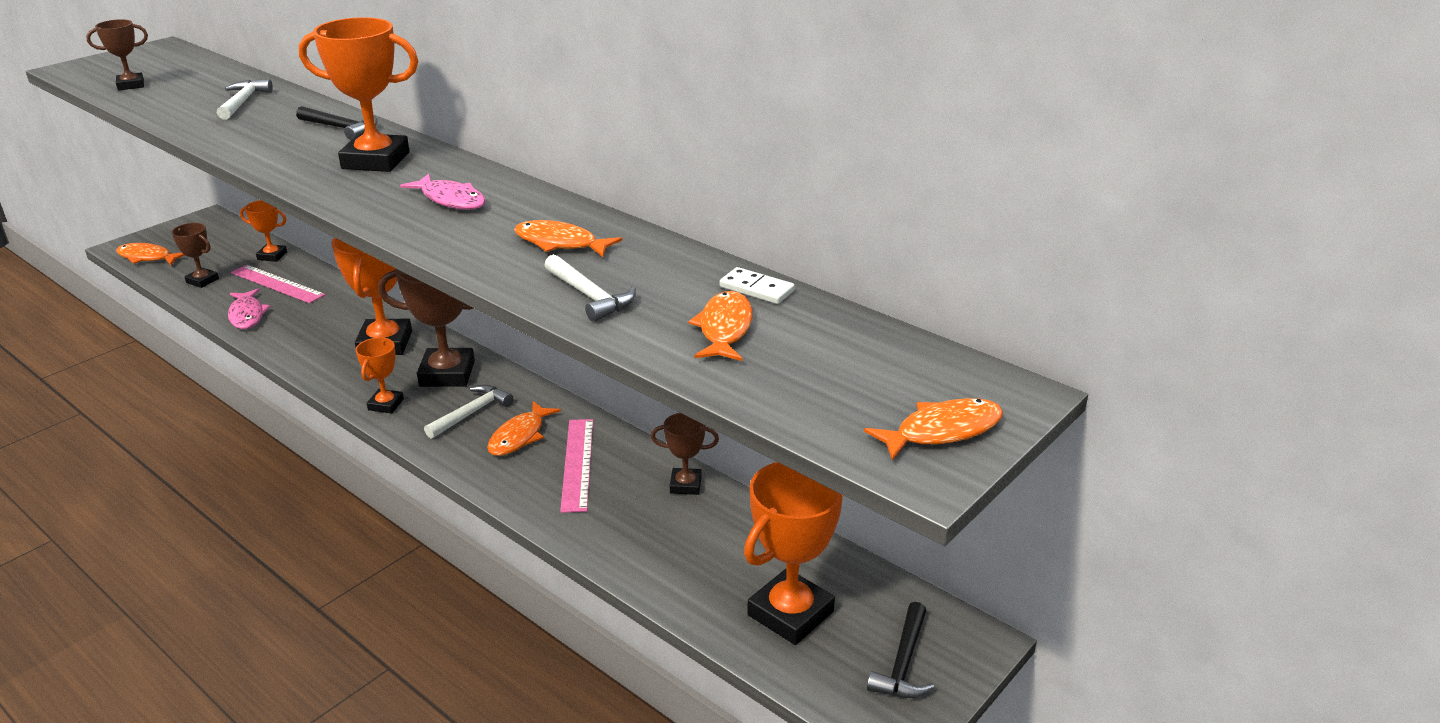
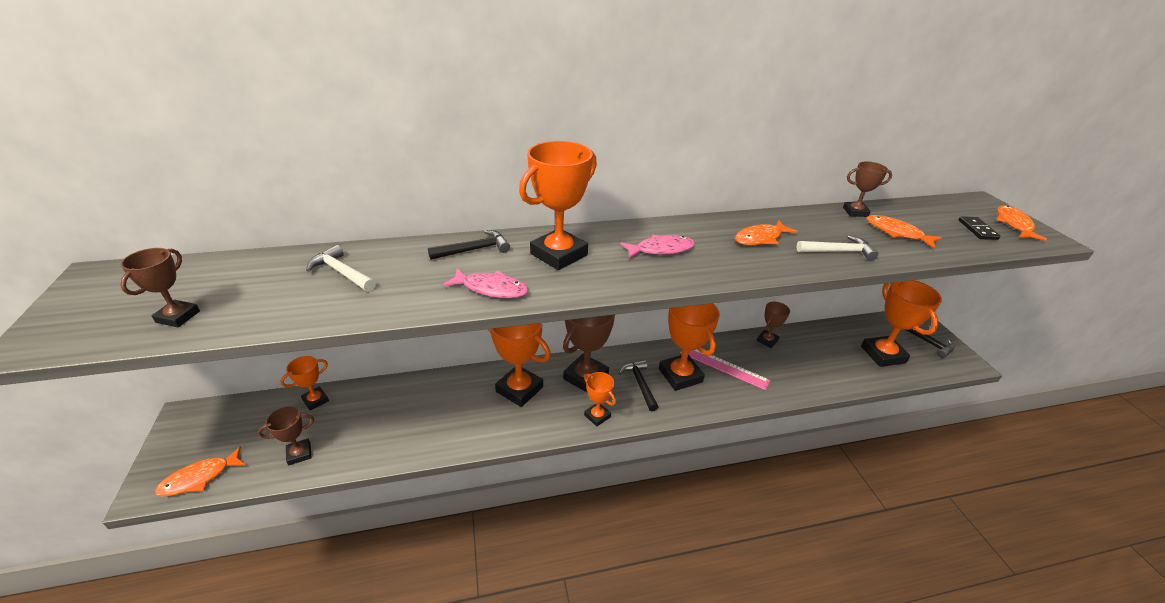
camera: 55 degrees left, 5 degrees up
pink fish [228,288,271,329] -> pink fish moved to [443,268,528,298]
pink ruler [231,265,325,303] -> none
white hammer [424,385,513,439] -> black hammer [619,360,658,411]
orange fish [487,401,561,456] -> orange trophy [659,303,720,391]
white domino [720,267,795,304] -> brown trophy [843,161,892,217]
none -> black domino [958,216,1001,240]

